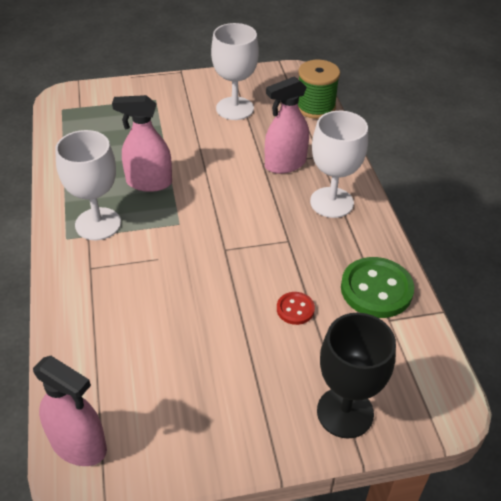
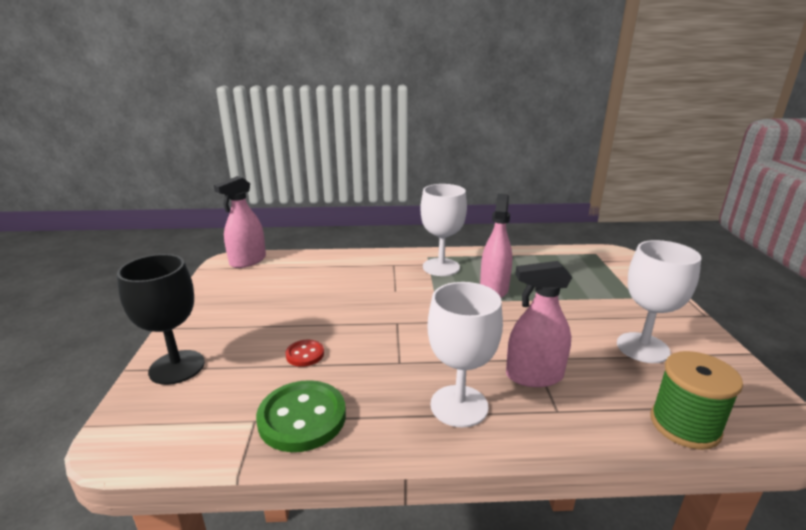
camera: 100 degrees right, 20 degrees down
pink spray bottle [265,76,309,174] -> pink spray bottle turned 75 degrees counterclockwise [506,261,572,387]

